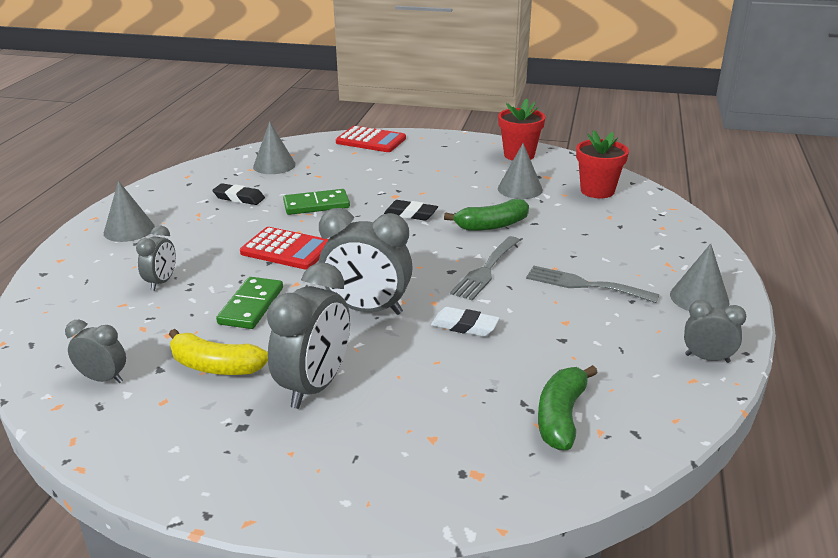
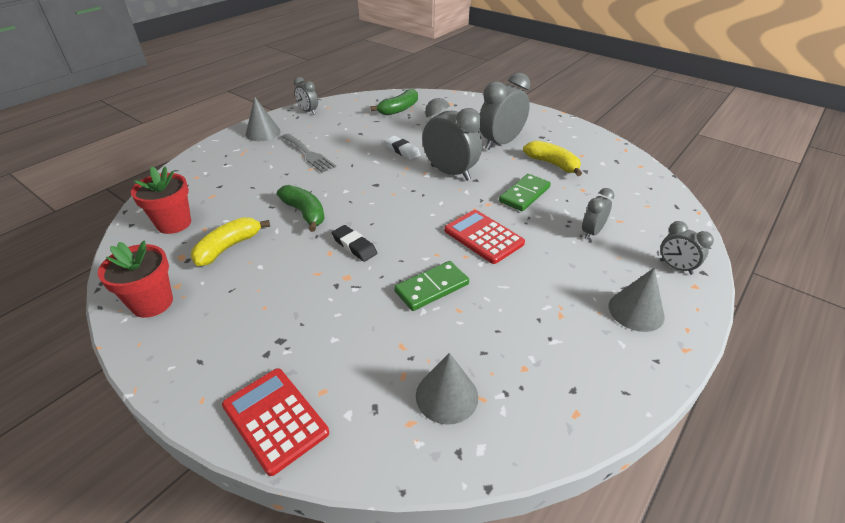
camera: 155 degrees left, 10 degrees up
grey clock [65,320,126,383] -> grey clock moved to [660,221,714,275]
black eraser [212,183,265,205] -> none
green domino [283,189,350,215] -> green domino turned 45 degrees counterclockwise [394,261,469,311]
green banana [444,199,529,231] -> green banana turned 45 degrees clockwise [277,185,325,232]
grey fork [450,236,520,300] -> none
grey cone [498,143,543,199] -> yellow banana [191,217,270,266]

